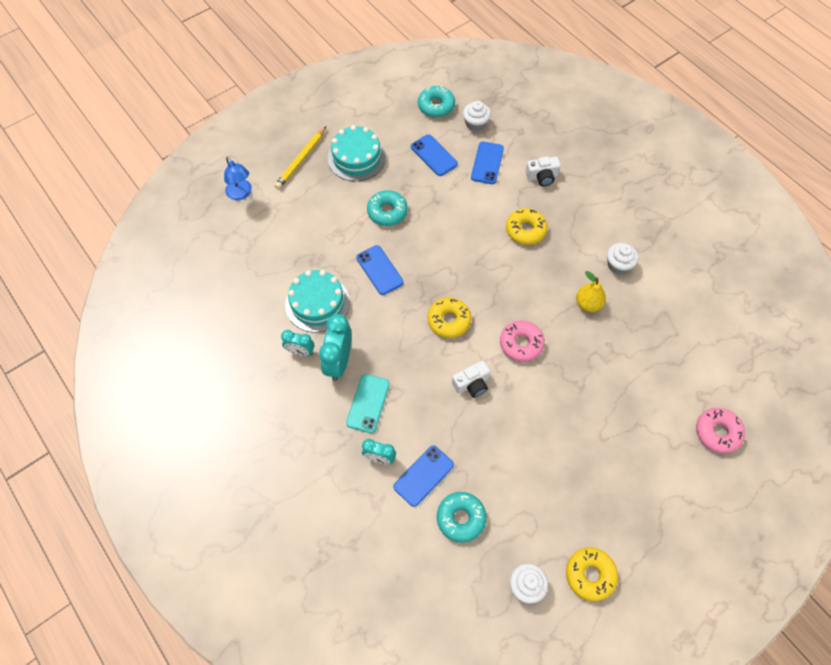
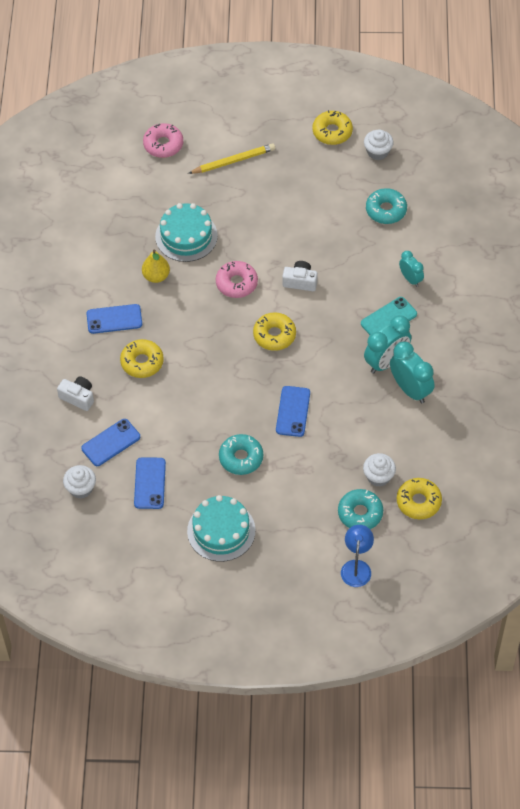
camera: 140 degrees left, 5 degrees down
yellow pencil [275,127,326,189] -> yellow pencil moved to [188,144,275,174]
turquoise clock [281,330,314,356] -> turquoise clock [390,342,434,403], size x1.69
turquoise cake [285,270,350,333] -> turquoise cake moved to [155,203,218,262]
blue phone [393,445,454,507] -> blue phone moved to [86,304,142,334]
turquoise donut [418,86,455,118] -> turquoise donut moved to [338,489,383,529]
white cupcake [607,243,638,274] -> white cupcake moved to [363,453,396,487]
none -> yellow donut [397,478,442,519]

